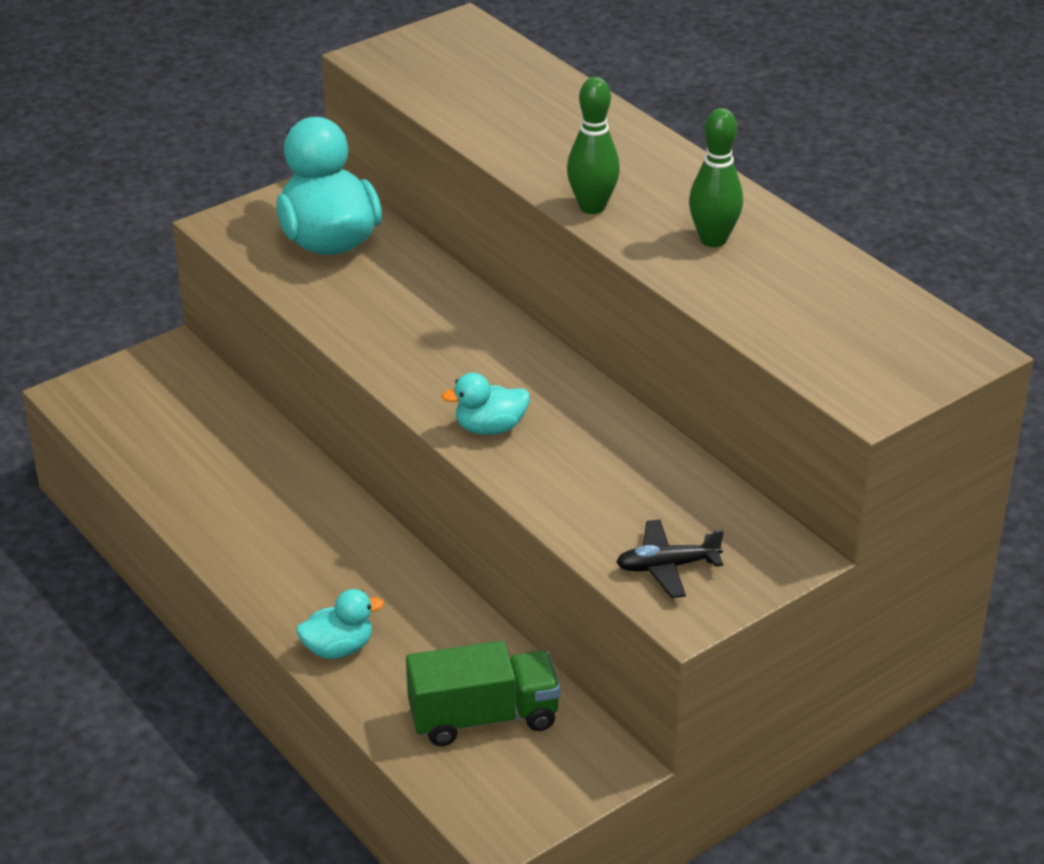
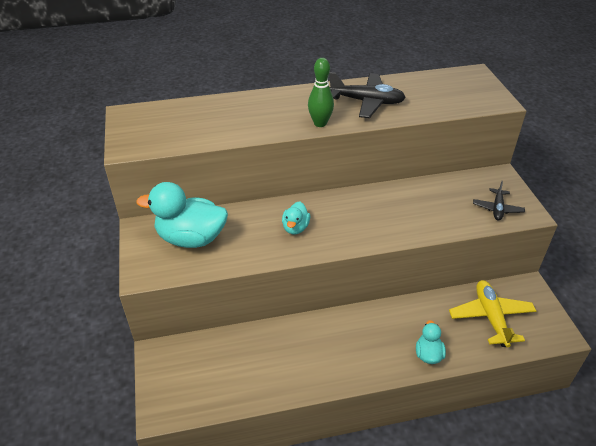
camera: 65 degrees left, 5 degrees up
green truck [406,641,561,746] -> yellow plane [449,280,536,347]
turquoise duck [442,373,530,435] -> turquoise duck moved to [282,201,310,234]
green bowling pin [689,108,743,247] -> black plane [329,72,406,118]

